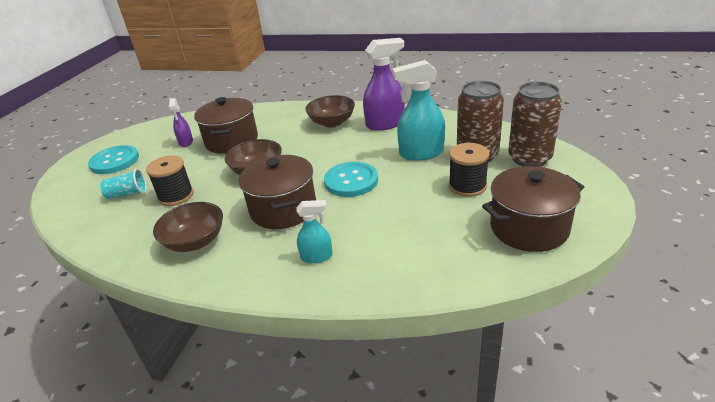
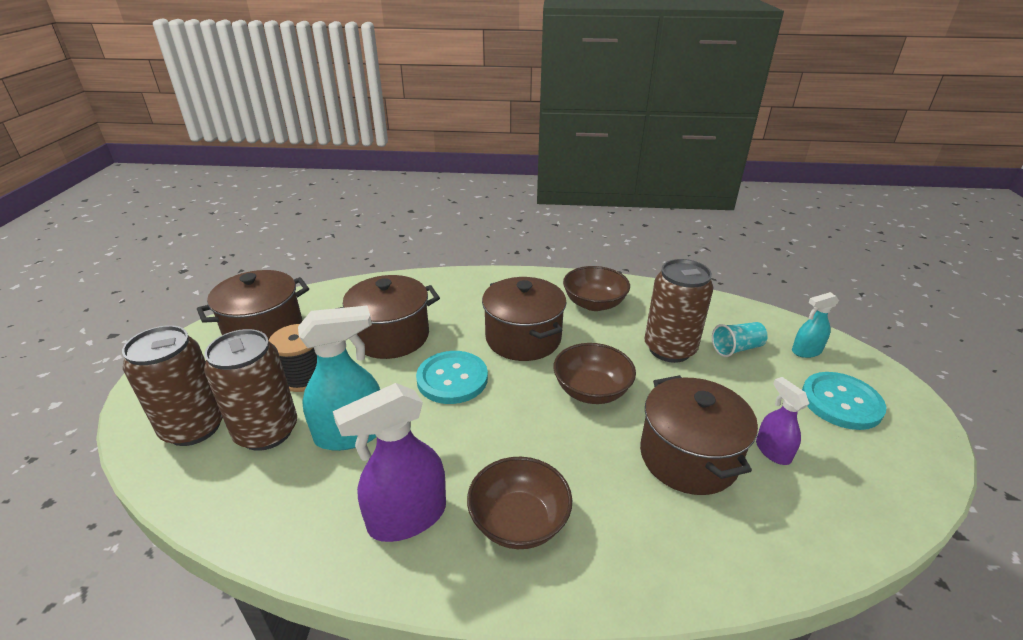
camera: 165 degrees right, 0 degrees up
black spool [146,155,194,206] -> brown can [645,259,713,363]
turquoise spray bottle [297,200,333,264] -> turquoise spray bottle moved to [792,292,839,358]
none -> brown pot [335,275,440,359]

